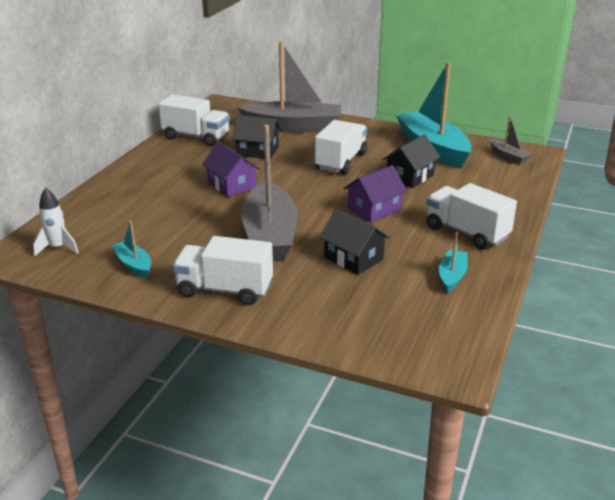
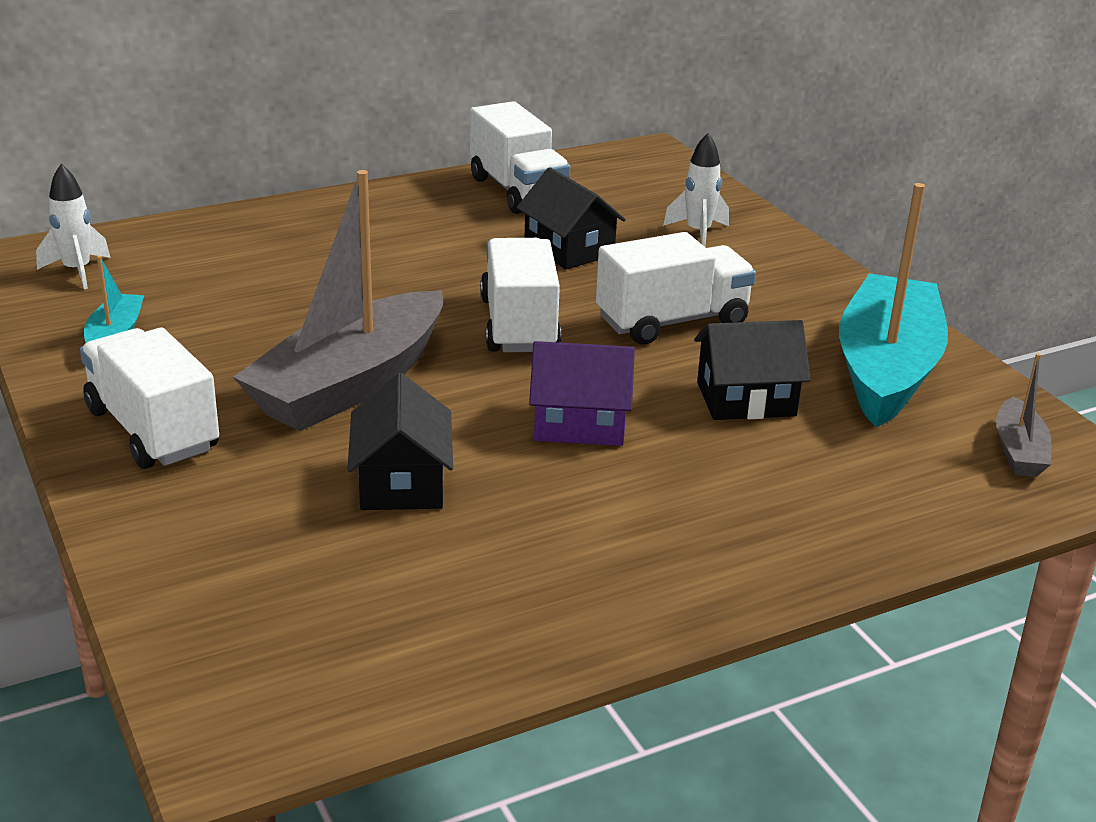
camera: 40 degrees right, 0 degrees up
purple house [202,142,260,197] -> none
grey boat [237,41,341,133] -> white rocket [663,133,729,248]
white truck [426,183,517,250] -> white truck moved to [480,238,561,352]
turquoise boat [439,232,468,293] -> none

